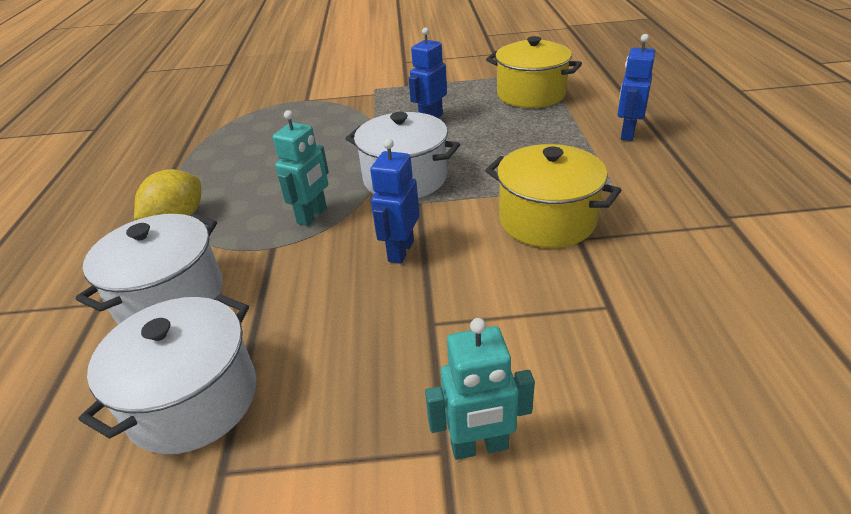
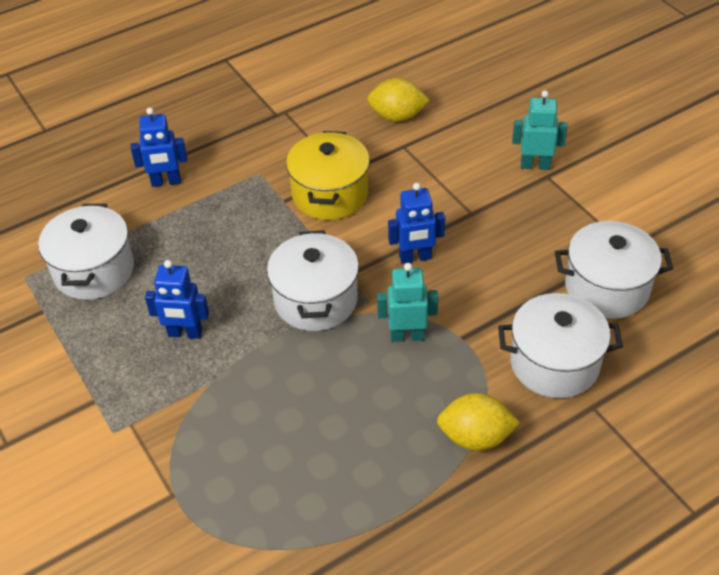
camera: 120 degrees left, 10 degrees up
turquoise robot [425,318,535,460] -> turquoise robot turned 45 degrees counterclockwise [512,90,567,170]
yellow pot [486,36,582,108] -> white pot [38,204,134,300]
none -> yellow lemon [367,78,430,122]

